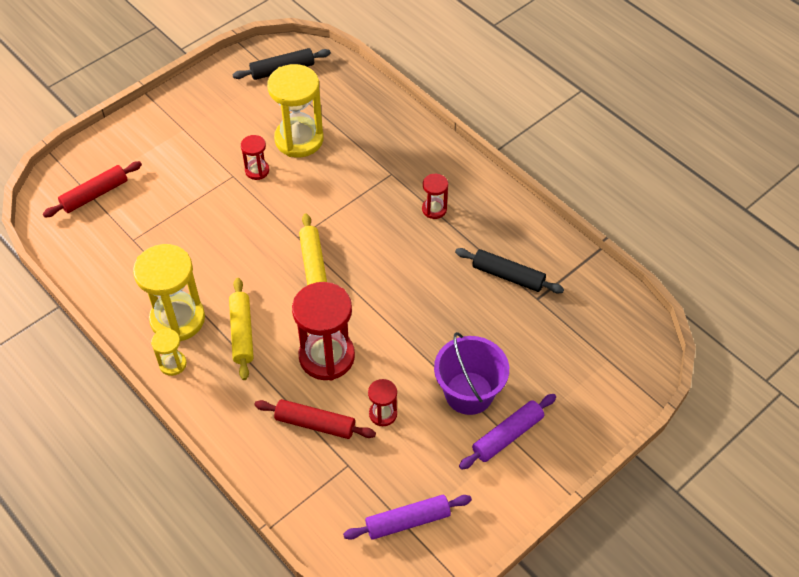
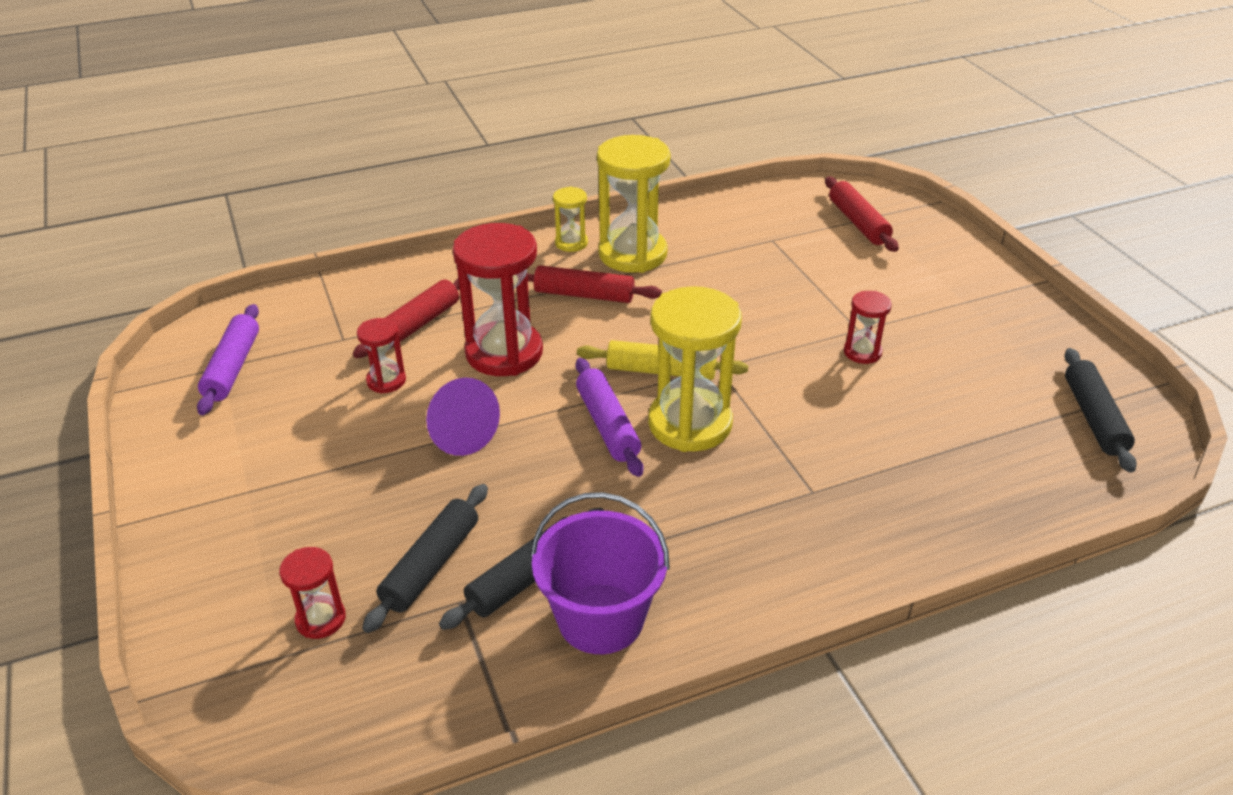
camera: 110 degrees right, 15 degrees down
yellow rolling pin [229,278,254,380] -> red rolling pin [527,265,662,303]
yellow hourglass [267,64,324,157] -> yellow hourglass moved to [648,286,742,452]
red hourglass [422,174,448,219] -> red hourglass moved to [279,547,346,639]
purple bucket [434,332,509,415] -> purple bucket moved to [531,492,670,654]
purple rolling pin [459,394,556,470] -> purple rolling pin moved to [576,358,644,477]
none -> black rolling pin [362,484,488,633]
none -> purple cone [426,377,500,456]

